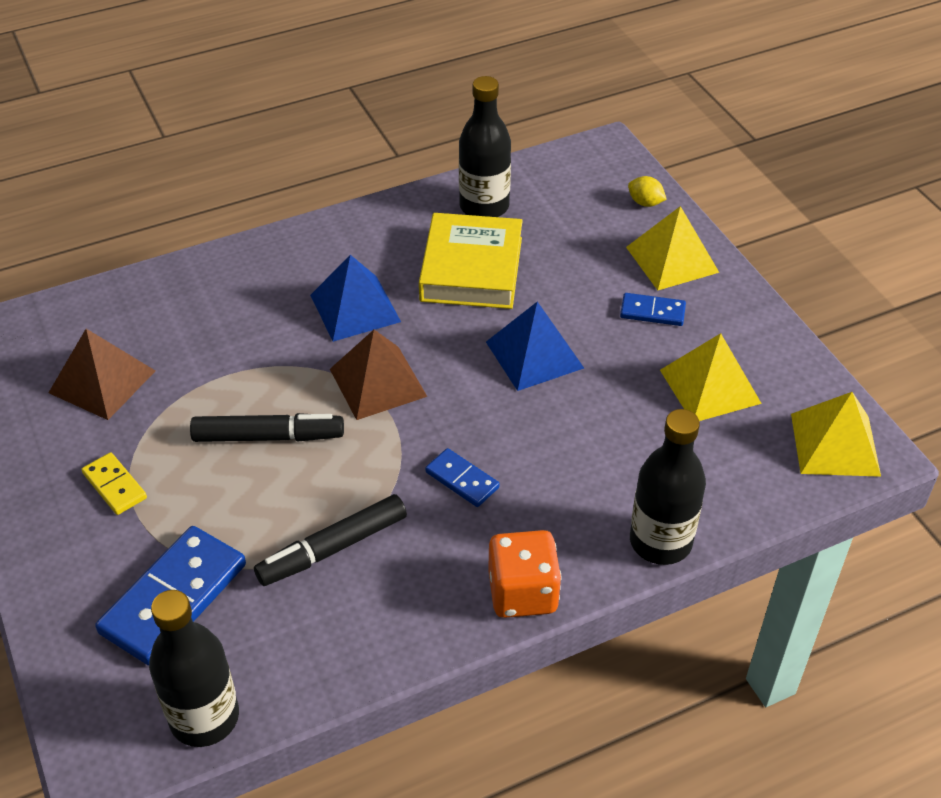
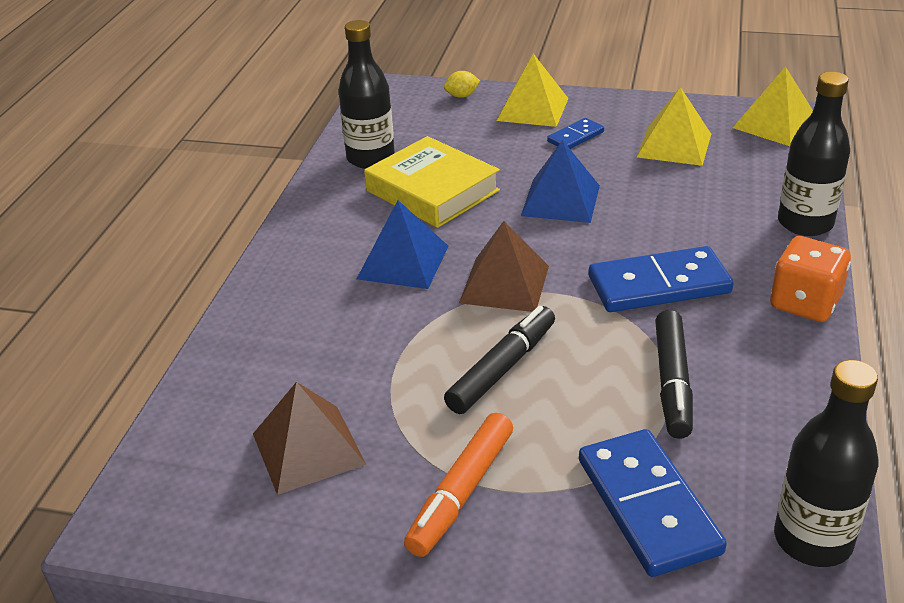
camera: 50 degrees left, 10 degrees down
yellow domino [81,452,147,515] -> orange marker [404,413,513,557]
blue domino [425,448,500,507] -> blue domino [589,246,734,312], size x1.92

